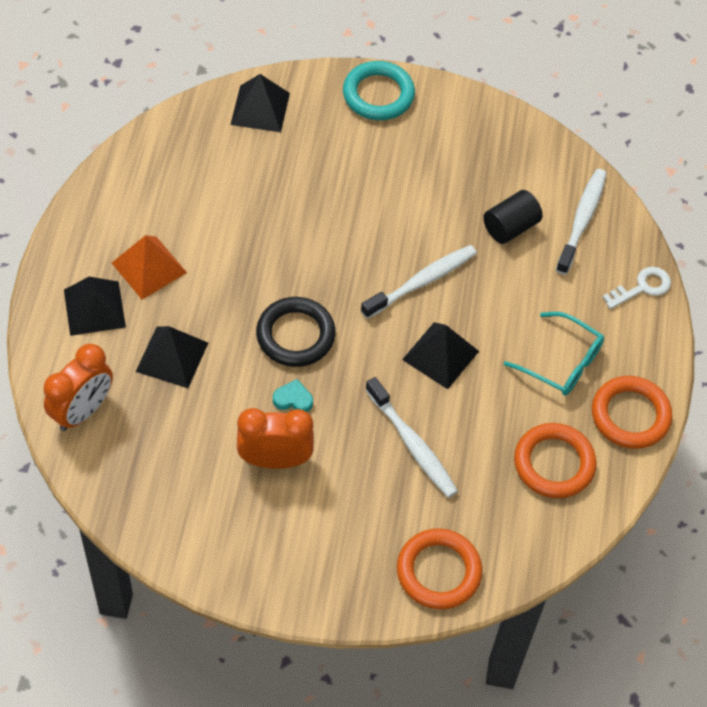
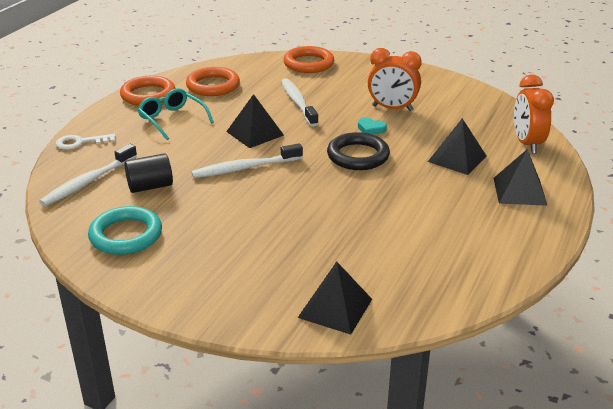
camera: 160 degrees left, 25 degrees down
orange clock [44,344,113,431] -> orange clock turned 60 degrees counterclockwise [514,74,554,153]
orange pyramid [112,235,187,300] -> none
turquoise ring [343,61,415,120] -> turquoise ring moved to [88,206,162,255]

